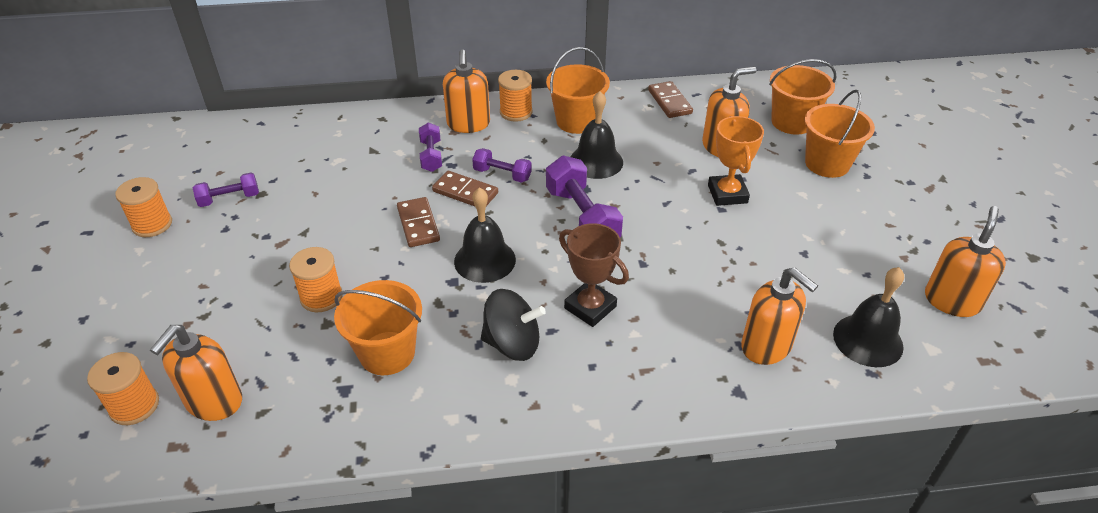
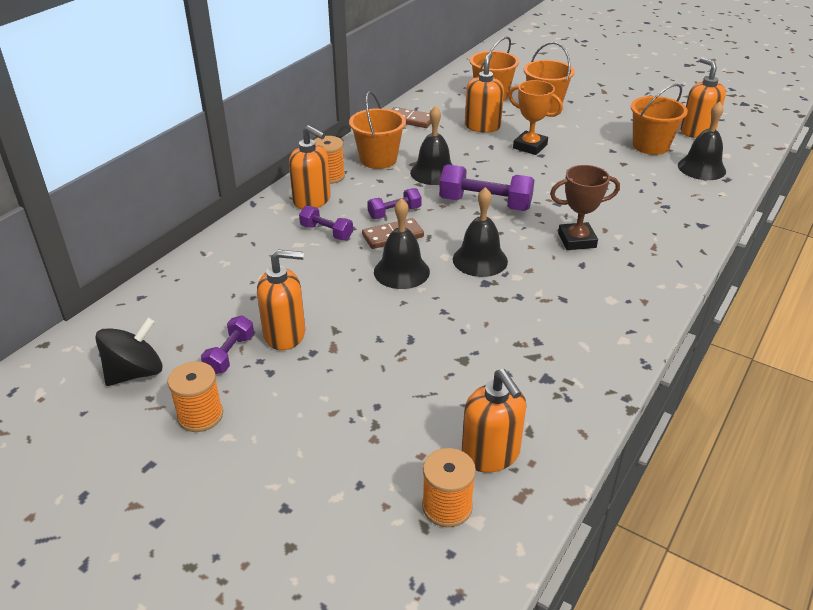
camera: 50 degrees left, 5 degrees down
orange spool [289,247,342,312] -> none
orange bucket [334,280,422,375] -> orange bucket moved to [631,84,688,155]
brown domino [397,197,440,247] -> black bell [374,198,430,289]
black spinning top [481,289,546,361] -> black spinning top moved to [95,318,162,386]
orange soap dispenser [741,267,818,365] -> orange soap dispenser moved to [257,250,305,350]

